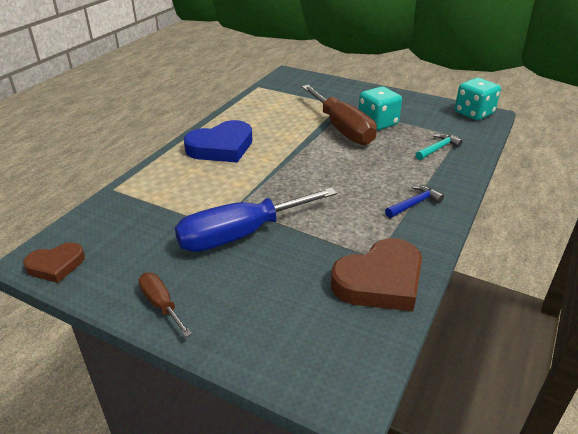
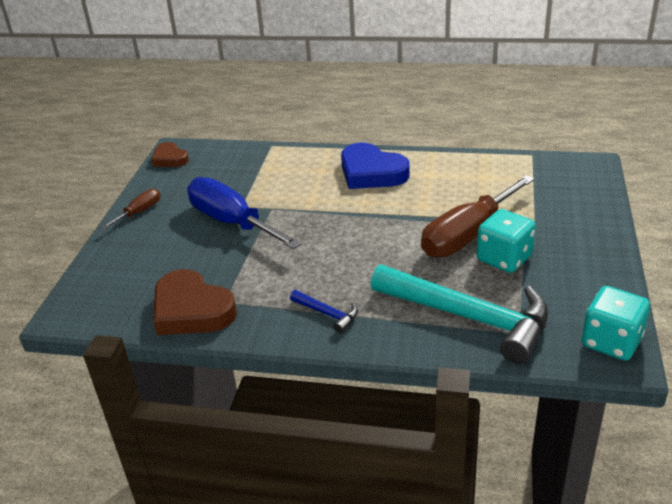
camera: 75 degrees right, 0 degrees up
turquoise hammer [415,133,463,160] -> turquoise hammer [371,265,549,364], size x2.38

